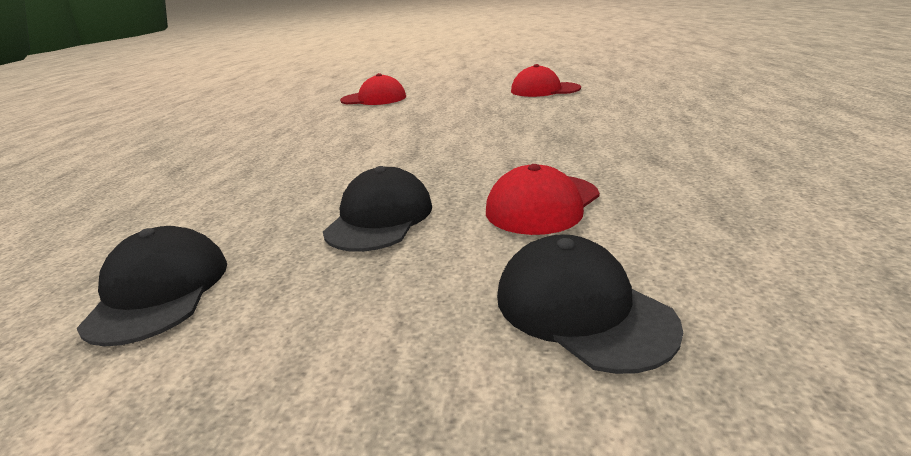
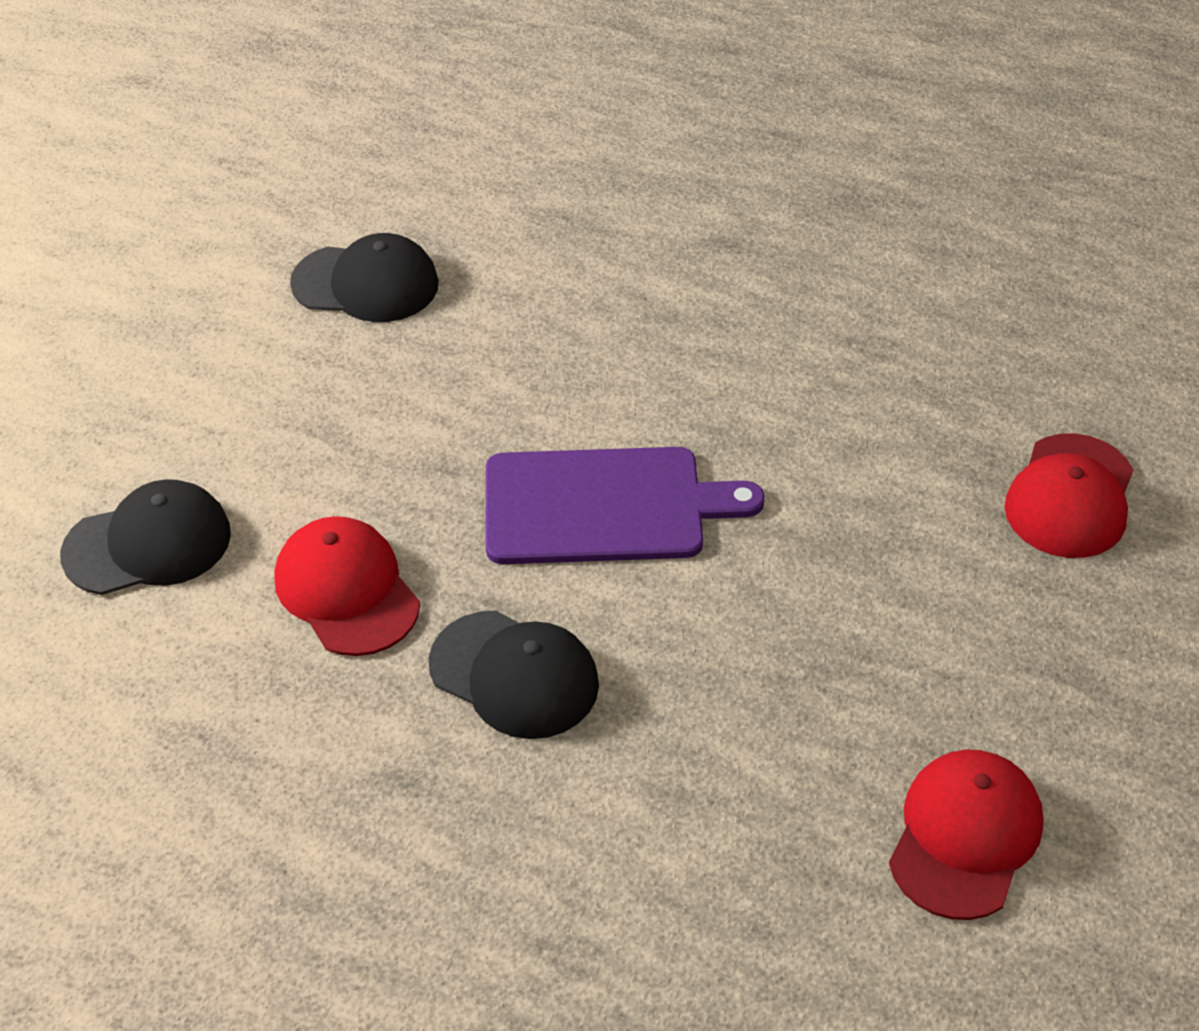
camera: 105 degrees right, 20 degrees up
black cap [323,166,432,252] -> black cap moved to [428,611,599,739]
none -> purple cutting board [486,447,765,564]

